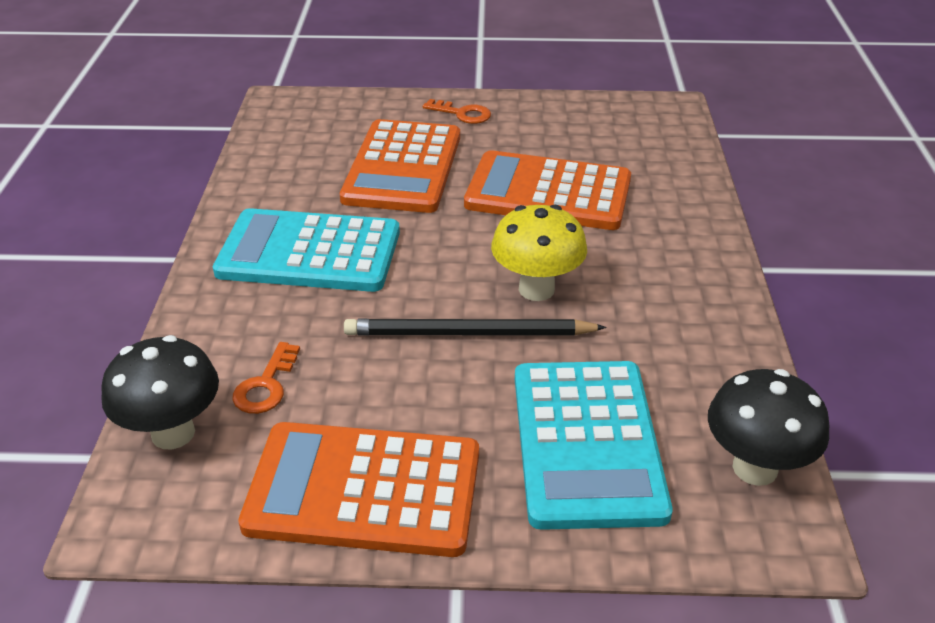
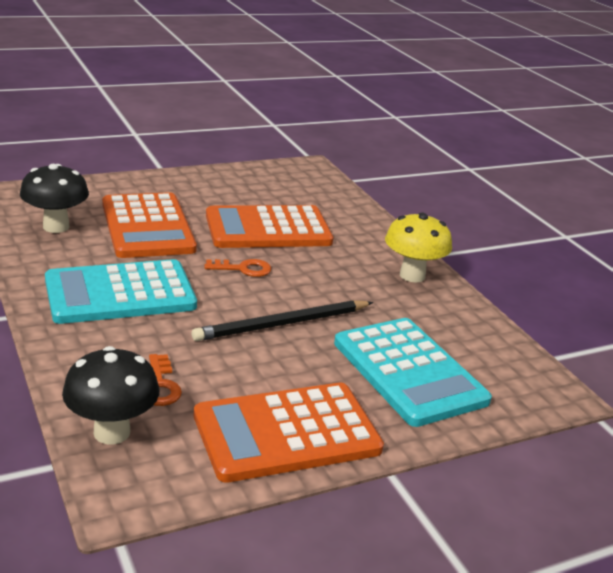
camera: 30 degrees left, 10 degrees down
orange key [423,99,491,124] -> orange key moved to [204,259,271,277]
yellow mushroom [491,205,587,301] -> yellow mushroom moved to [385,212,452,283]
black mushroom [708,369,829,486] -> black mushroom moved to [20,164,89,233]

